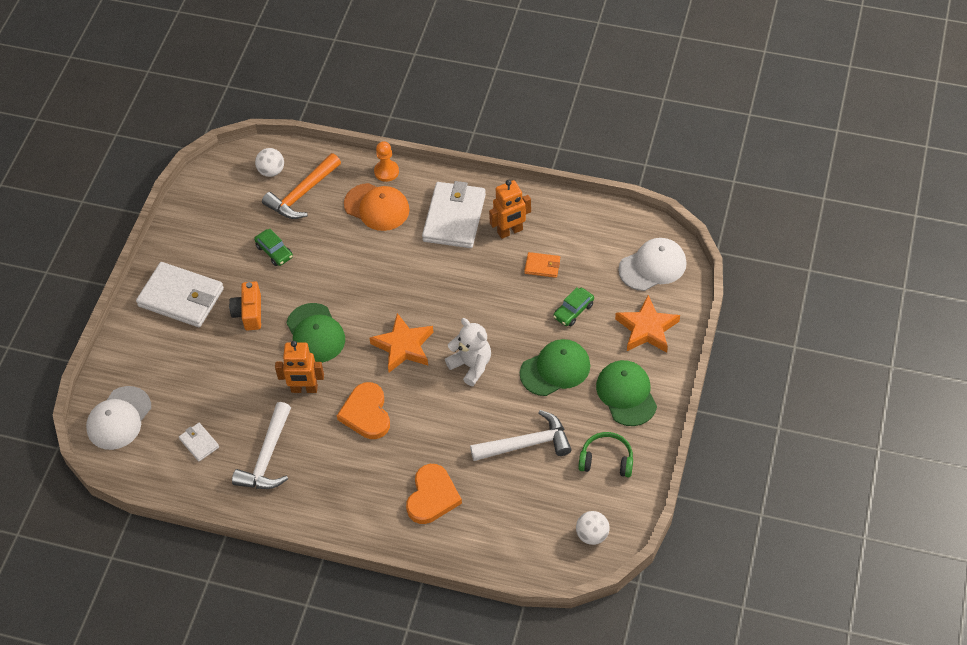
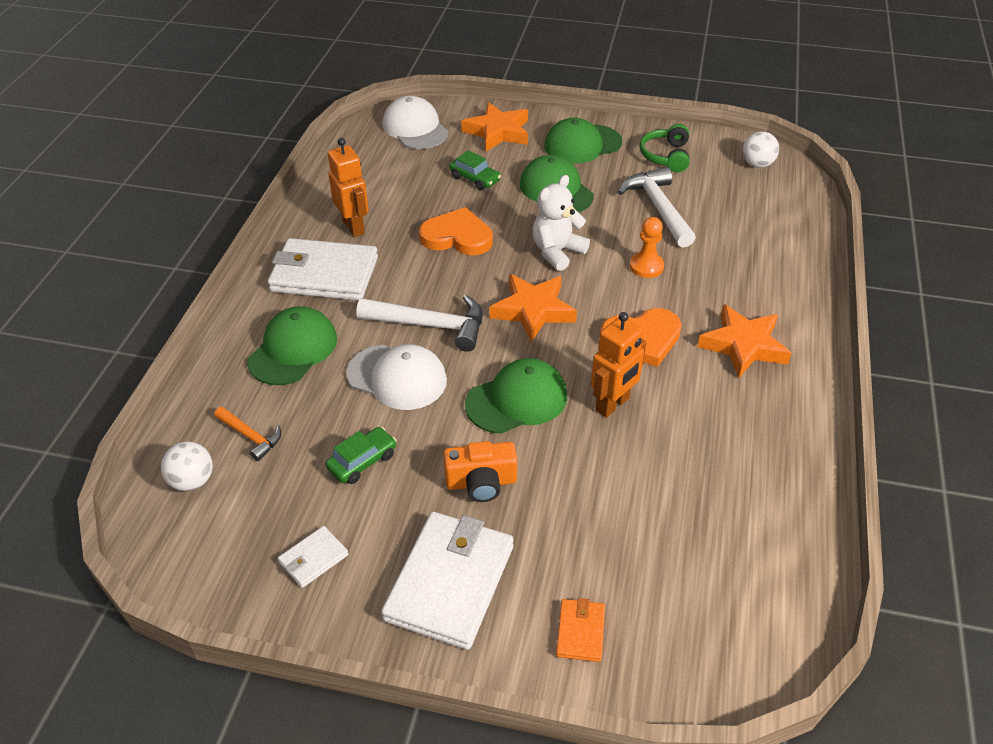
camera: 95 degrees left, 10 degrees down
white cap [86,386,151,450] -> white cap moved to [346,344,447,410]
white wallet [179,423,219,461] -> white wallet moved to [278,526,348,588]
white hammer [232,402,291,489] -> white hammer moved to [356,295,482,352]
orange hammer [262,153,341,219] -> orange hammer [214,407,281,461], size x0.55
orange robot [275,341,324,393] -> orange robot turned 45 degrees clockwise [591,312,646,418]
orange cap [344,183,410,231] -> green cap [247,306,337,385]
orange pawn [374,141,399,182] -> orange pawn moved to [630,217,664,278]
orange heart [406,464,462,524] -> orange heart moved to [419,207,493,255]
orange wallet [524,252,560,278] -> orange wallet moved to [556,598,605,662]
none -> orange star [697,304,792,378]

